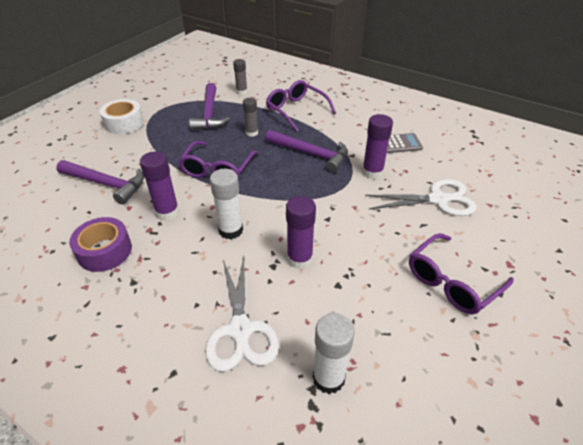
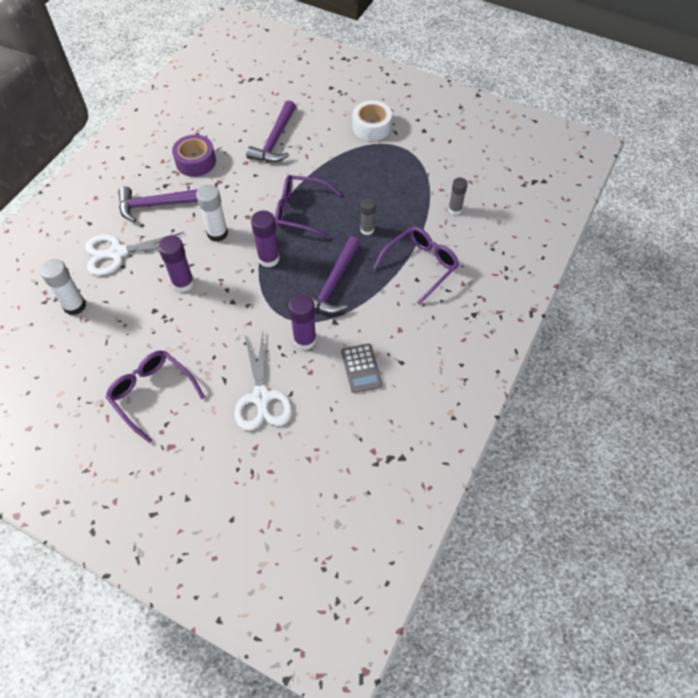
camera: 85 degrees right, 15 degrees up
purple glue stick [140,151,179,221] -> purple glue stick moved to [251,210,280,268]
purple hammer [189,83,230,131] -> purple hammer moved to [118,187,198,222]

